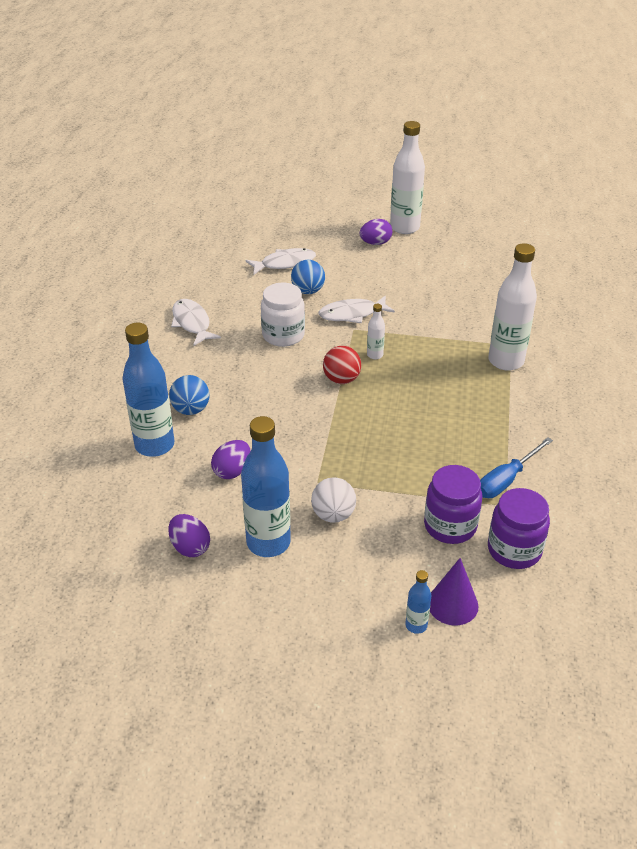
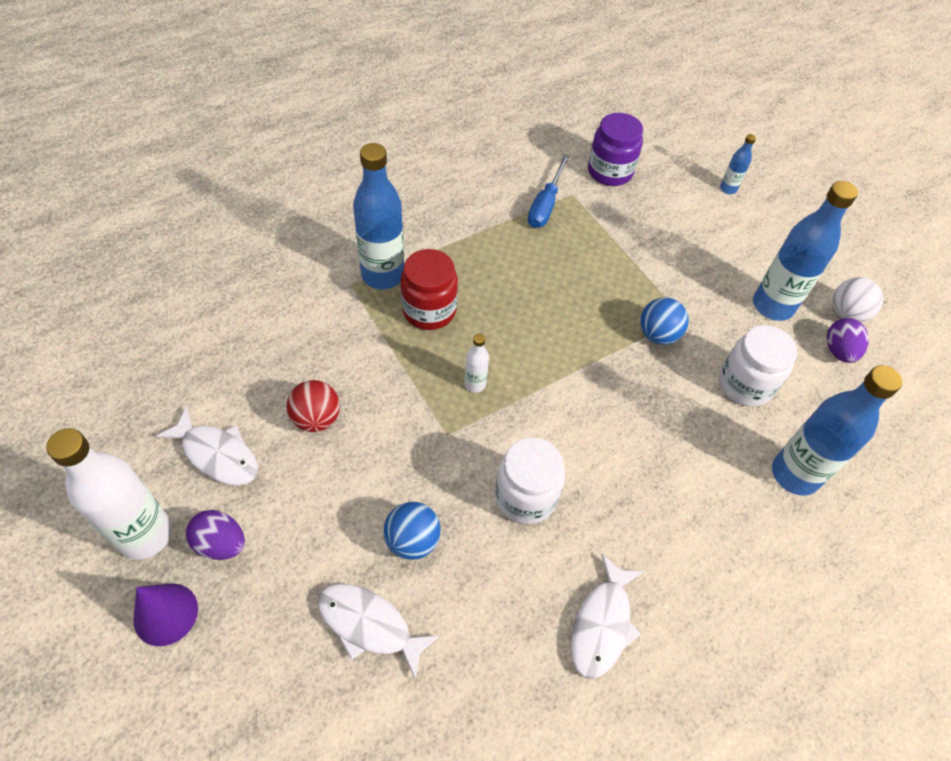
camera: 135 degrees left, 15 degrees up
blue ball [169,375,210,415] -> blue ball moved to [640,298,689,345]
purple egg [211,440,251,479] -> white jar [719,325,797,407]
white ball [311,477,356,523] -> white ball moved to [832,277,883,322]
white fish [319,295,395,323] -> white fish moved to [156,407,258,485]
red ball [323,346,361,384] -> red ball moved to [287,380,340,432]
purple jar [424,465,482,544] -> none
purple cone [430,558,479,626] -> purple cone moved to [134,584,198,646]
blue screwdriver [480,437,553,498] -> blue screwdriver turned 105 degrees clockwise [528,154,570,228]
white bottle [488,243,537,371] -> blue bottle [353,143,404,289]
none -> red jar [401,249,458,330]

